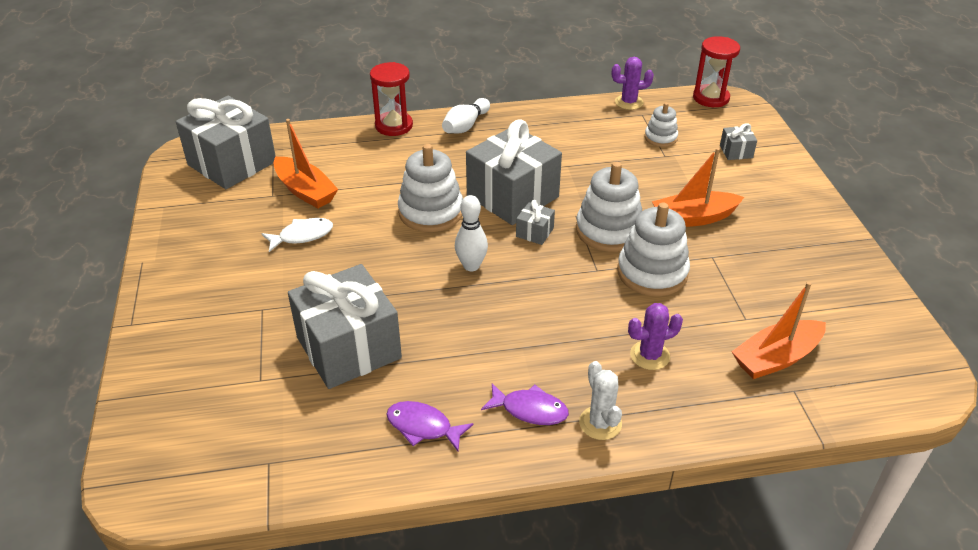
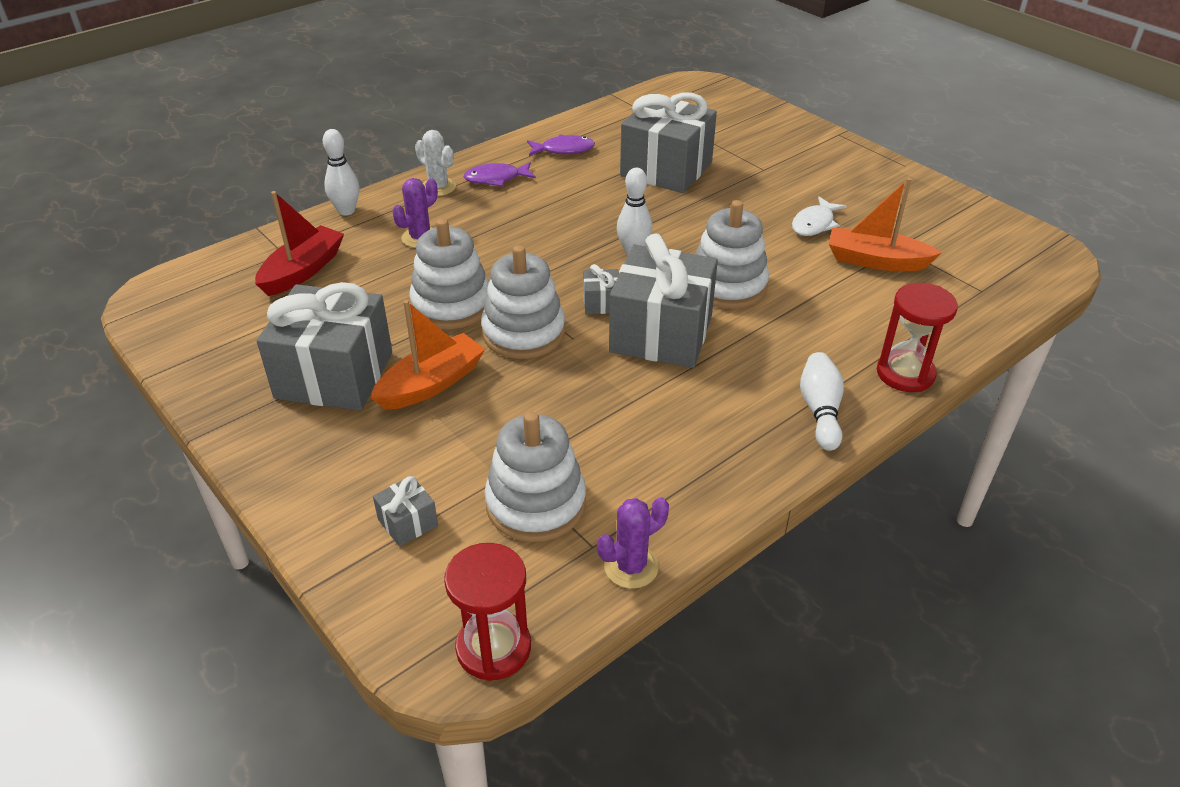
camera: 150 degrees right, 0 degrees up
grey gift [176,96,276,189] -> grey gift moved to [257,282,392,411]
white stacking toy [645,103,678,147] -> white stacking toy [484,411,586,542], size x1.79
orange boat [732,282,826,379] -> red boat [255,191,344,296]
none -> white bowling pin [323,129,359,215]

